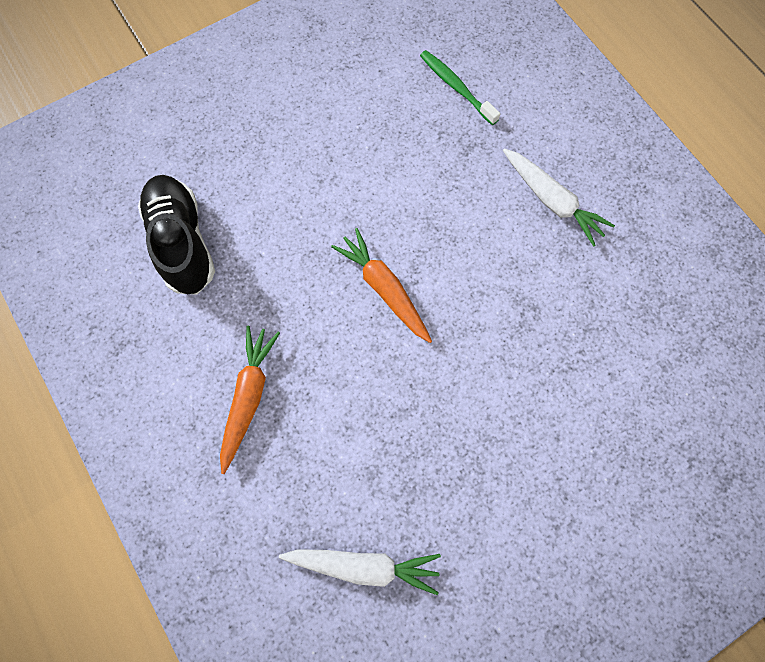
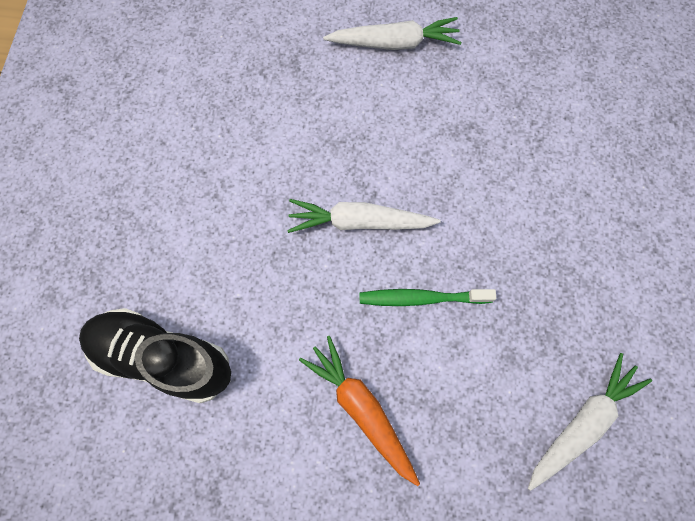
camera: 50 degrees left, 0 degrees up
orange carrot [331,228,432,343] -> white carrot [287,199,441,233]
green toothbrush [420,50,500,125] -> green toothbrush moved to [360,289,496,306]

